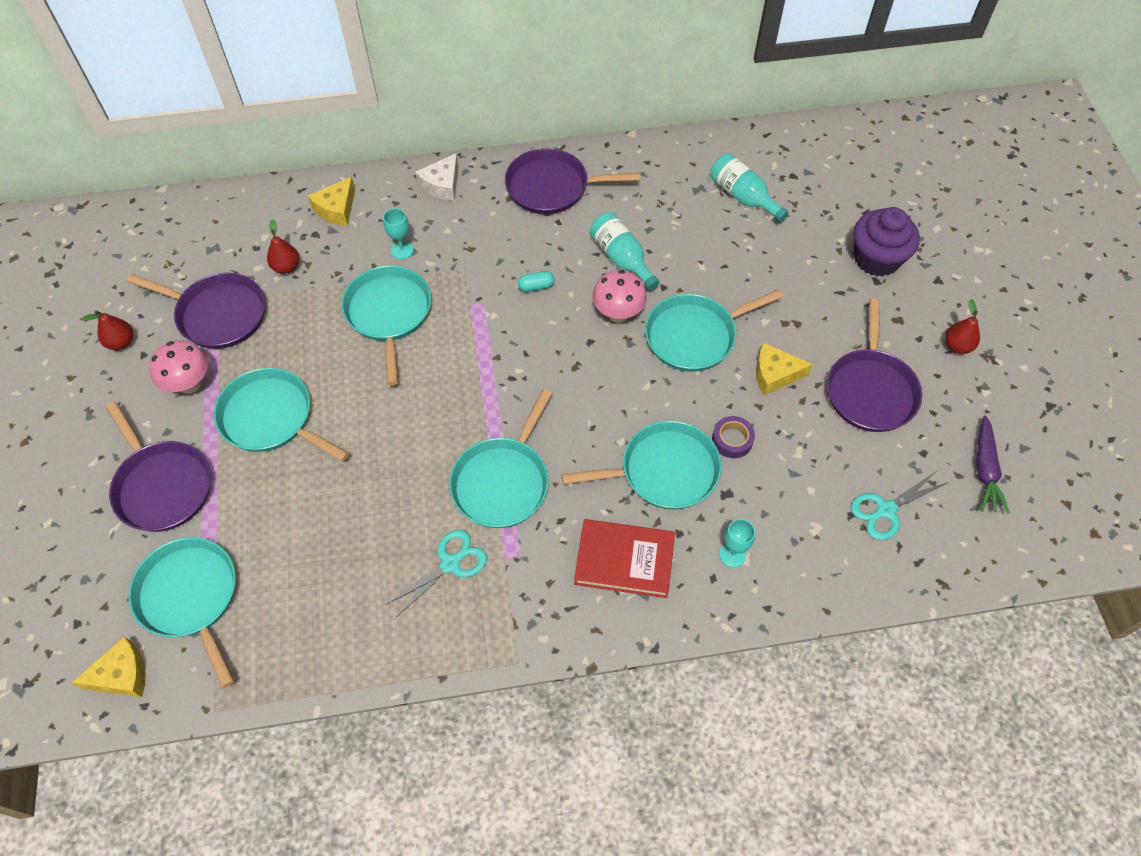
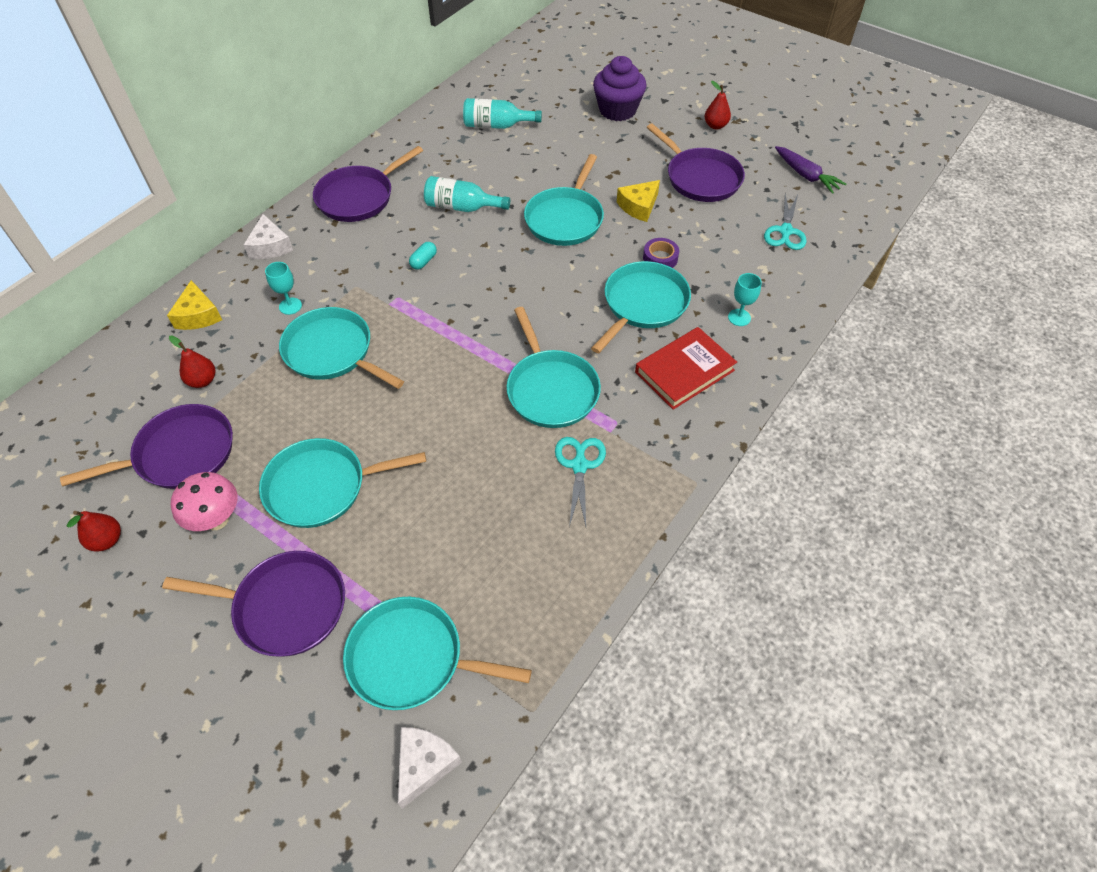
camera: 45 degrees left, 5 degrees down
yellow cheese [71,637,146,697] -> white cheese [398,727,462,809]
pink mushroom [592,270,647,323] -> none

